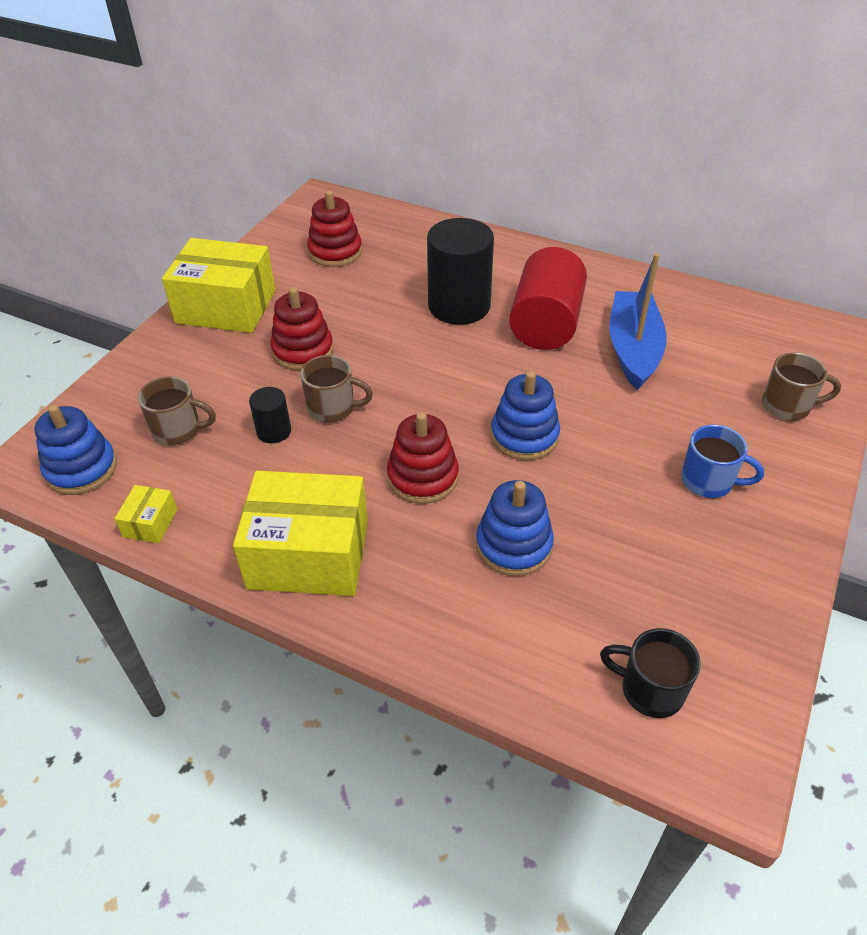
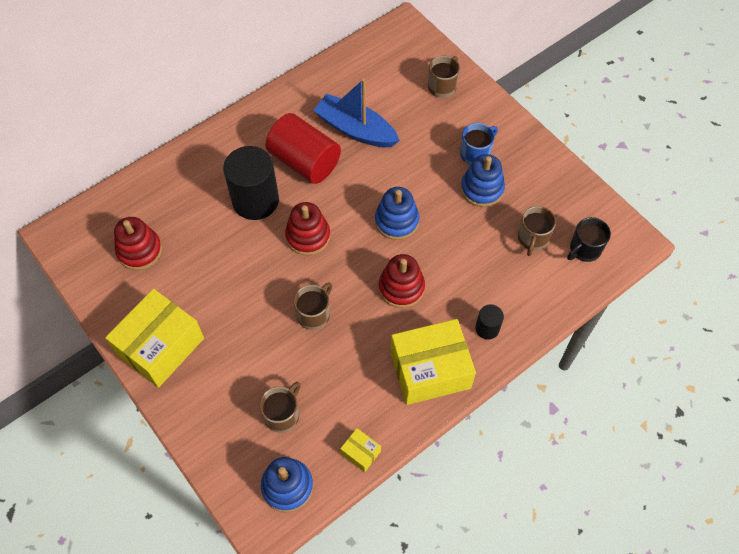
camera: 65 degrees left, 15 degrees up
yellow box [233,471,368,596] -> yellow box turned 45 degrees clockwise [390,319,476,405]
black cylinder [249,387,291,443] -> black cylinder moved to [475,304,504,339]
red stacking toy [270,287,333,371] -> red stacking toy moved to [285,202,330,256]
blue stacking toy [476,480,554,576] -> blue stacking toy moved to [461,154,505,207]
none -> brown mug [518,206,556,256]

